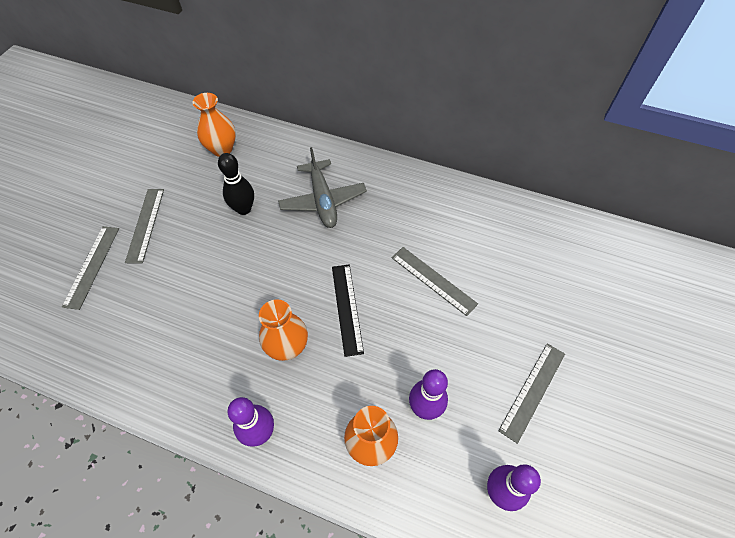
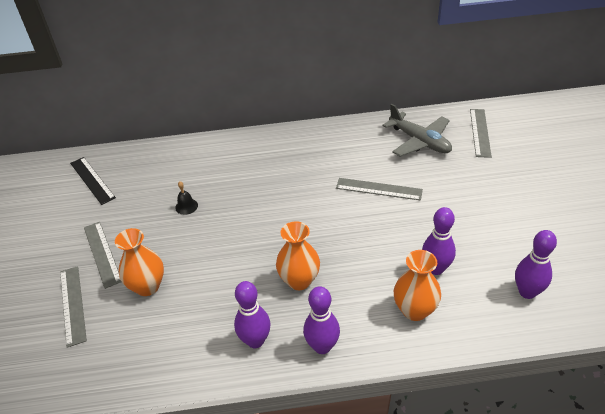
camera: 25 degrees left, 15 degrees down
orange vase [193,93,236,157] -> orange vase moved to [115,228,164,296]
black bowling pin [218,153,254,215] -> black bell [175,181,198,215]
grey plane [278,147,367,228] -> grey plane moved to [382,104,452,157]
black ruler [332,265,364,357] -> black ruler moved to [70,157,116,205]
grey ruler [498,343,565,444] -> grey ruler moved to [470,109,492,158]
none -> purple bowling pin [234,281,271,348]

